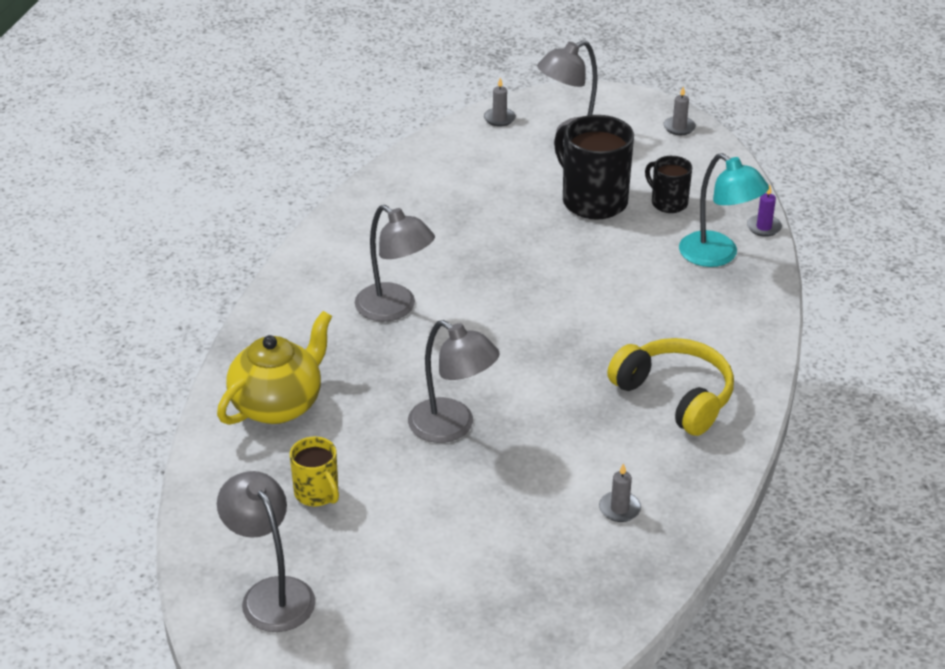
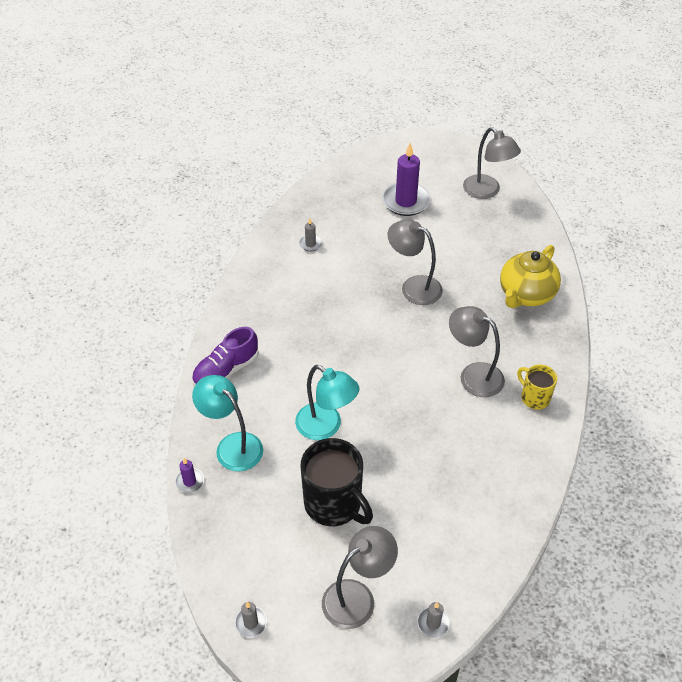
camera: 175 degrees right, 10 degrees up
yellow mug [290,436,339,506] -> yellow mug moved to [517,364,557,410]
yellow headphones [607,338,734,436] -> none
black mug [645,156,692,213] -> none
none -> purple shoe [192,327,259,386]
none -> turquoise lamp [295,365,359,440]
none -> purple candle [382,143,431,216]

